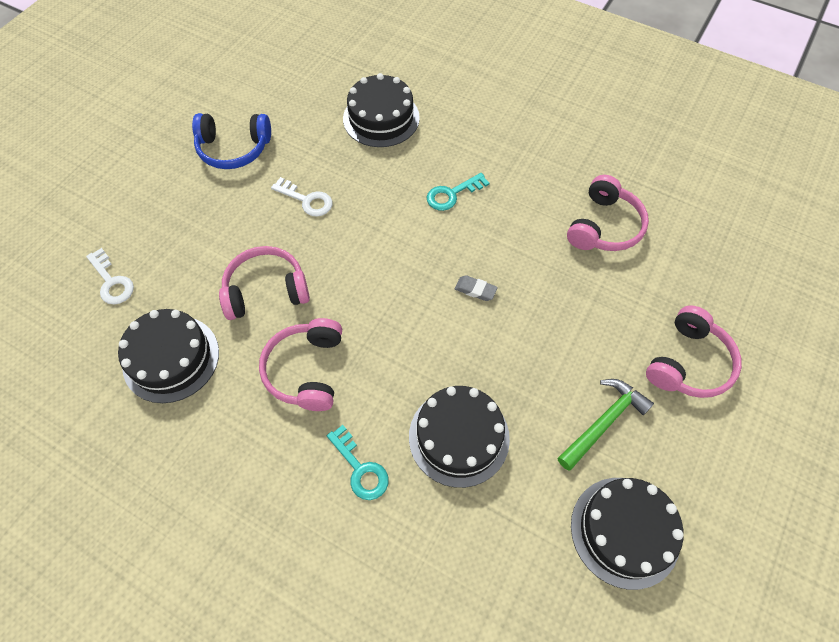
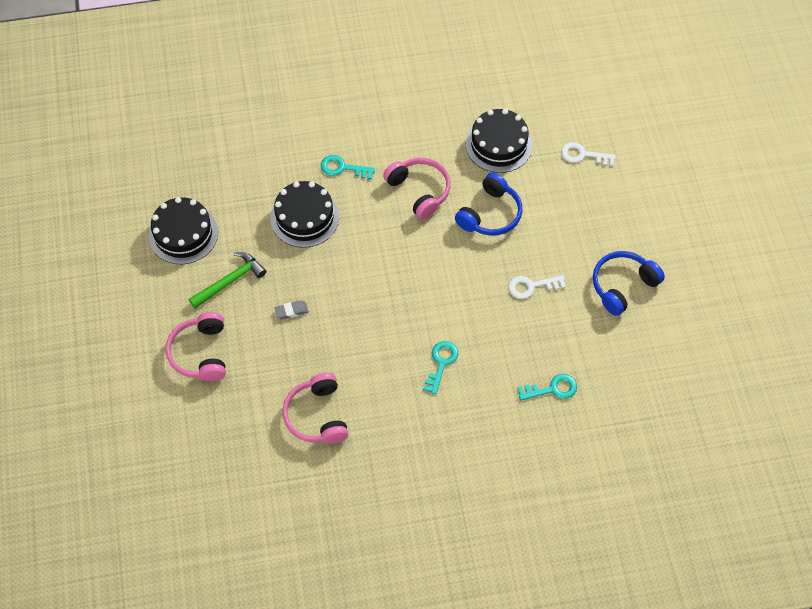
camera: 140 degrees right, 0 degrees up
pink headphones [219,246,310,320] -> blue headphones [455,173,523,236]
black cake [343,73,420,147] -> turquoise key [518,374,577,401]
grey eraser [455,275,498,301] -> grey eraser moved to [275,300,309,319]
green hammer [558,379,654,471] -> green hammer turned 135 degrees counterclockwise [189,252,266,309]

